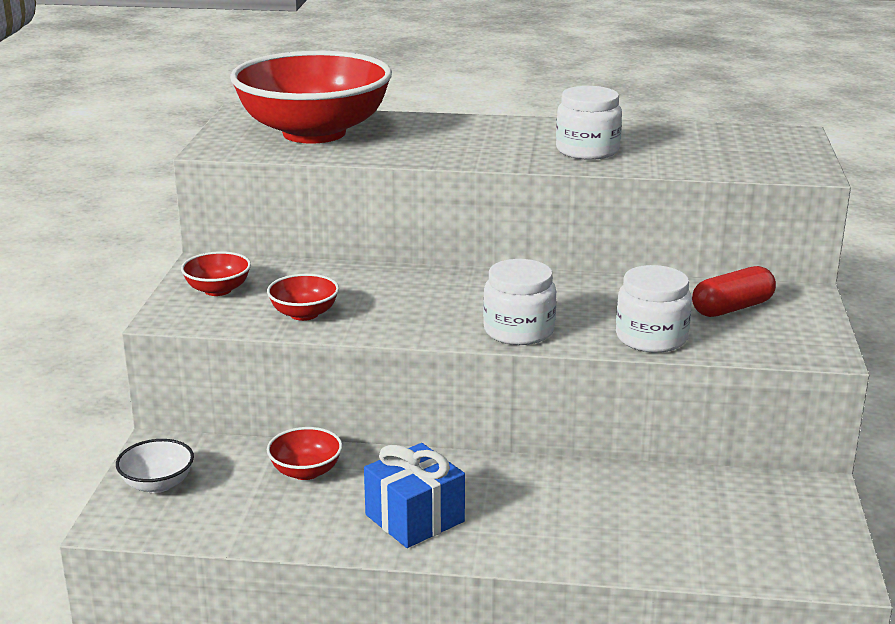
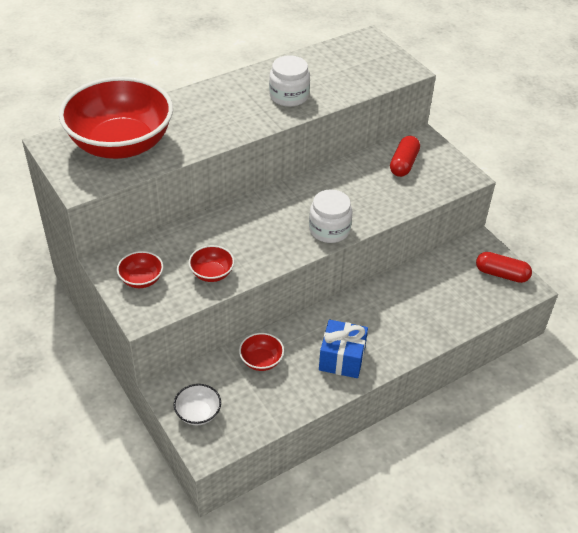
camera: 40 degrees left, 20 degrees up
white jar [616,265,692,353] -> none
none -> red capsule [476,252,532,283]

